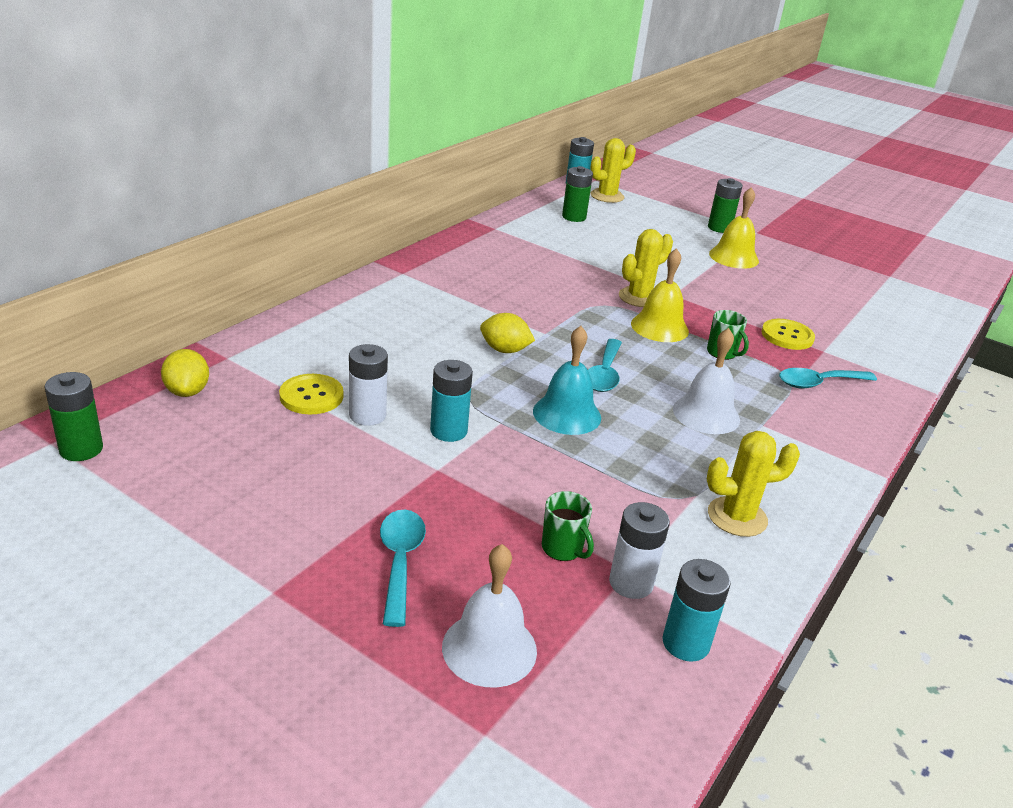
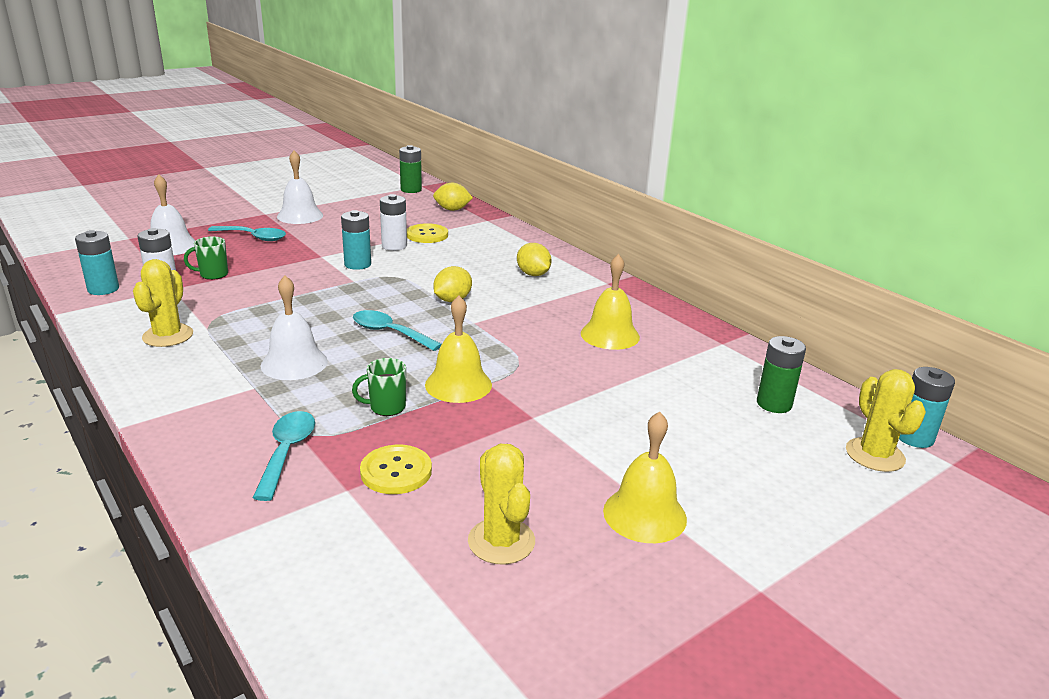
camera: 110 degrees right, 5 degrees down
turquoise bell [533,326,601,435] -> none
yellow cactus [619,229,673,307] -> yellow cactus moved to [468,444,535,565]
green battery [708,178,743,233] -> none
none -> white bell [277,151,323,224]
none -> yellow lemon [517,243,552,276]
none -> yellow bell [581,254,640,350]

